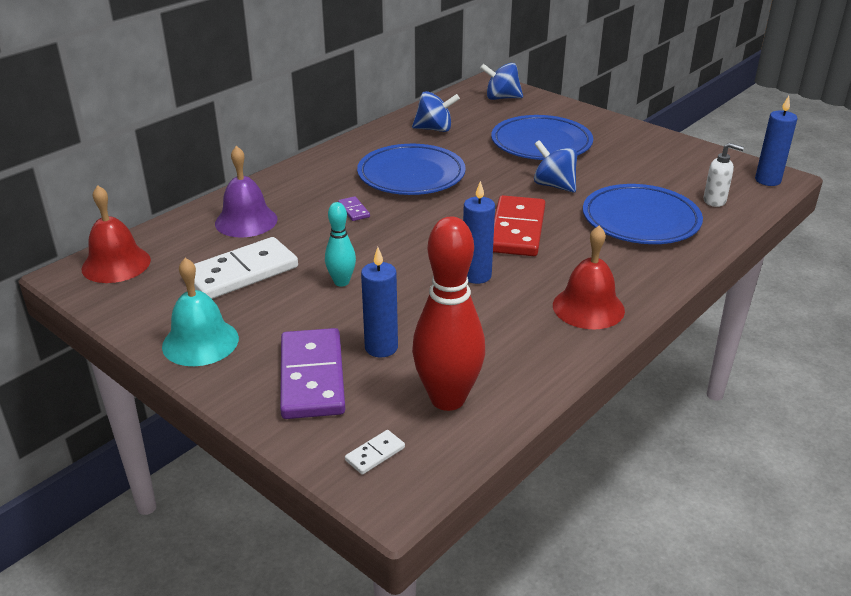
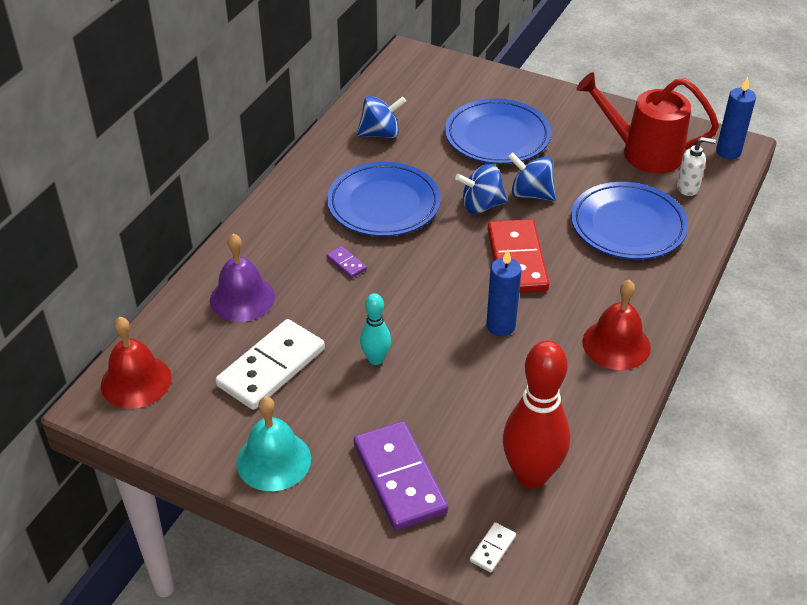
camera: 15 degrees left, 10 degrees up
blue candle [361,247,398,357] -> none
blue spinning top [480,63,523,100] -> blue spinning top moved to [455,164,508,214]
none -> red watering can [576,72,719,173]

